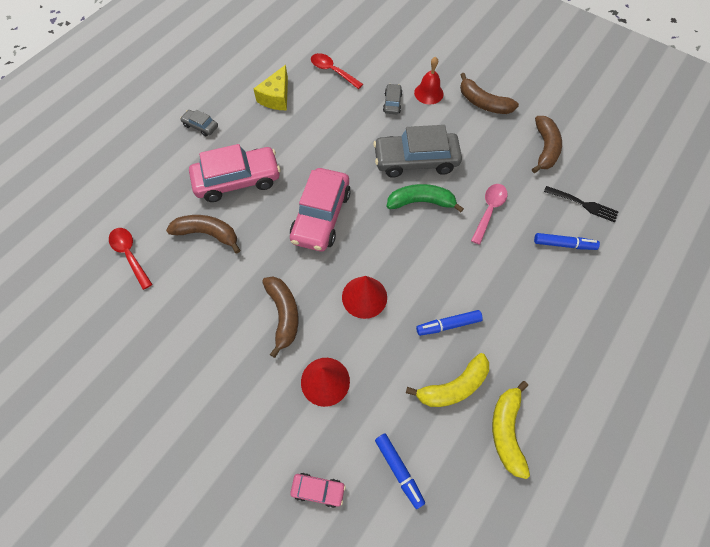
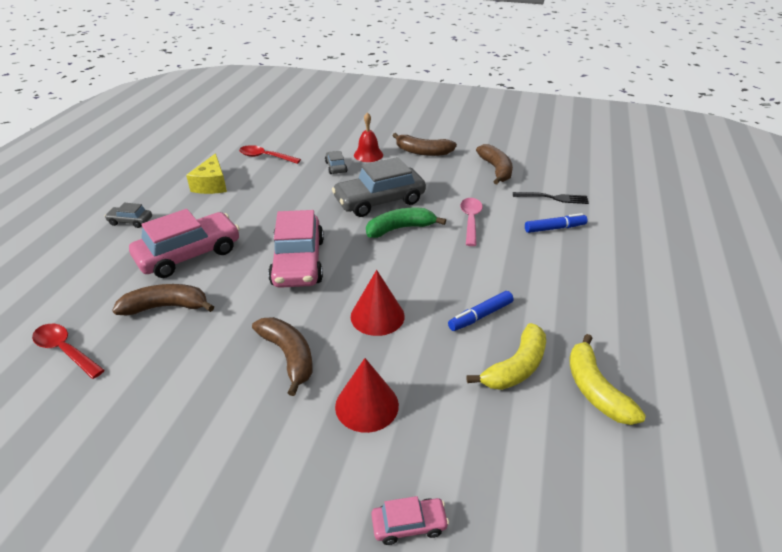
camera: 20 degrees left, 25 degrees down
blue marker [375,434,425,509] -> none

